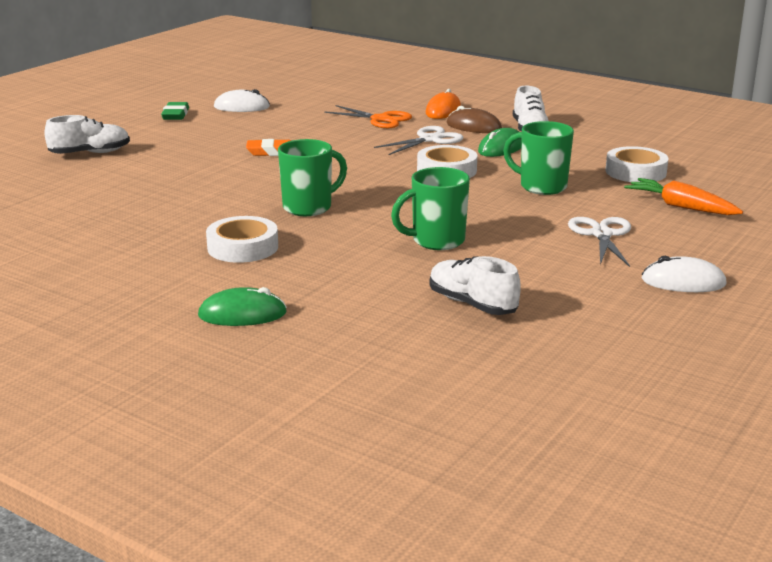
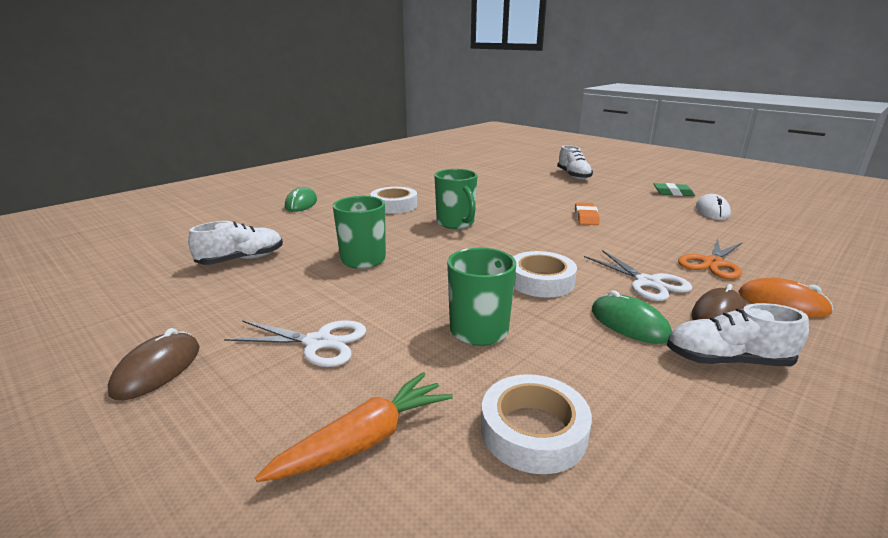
camera: 100 degrees right, 0 degrees up
white mouse [641,256,727,292] -> brown mouse [108,328,200,401]

